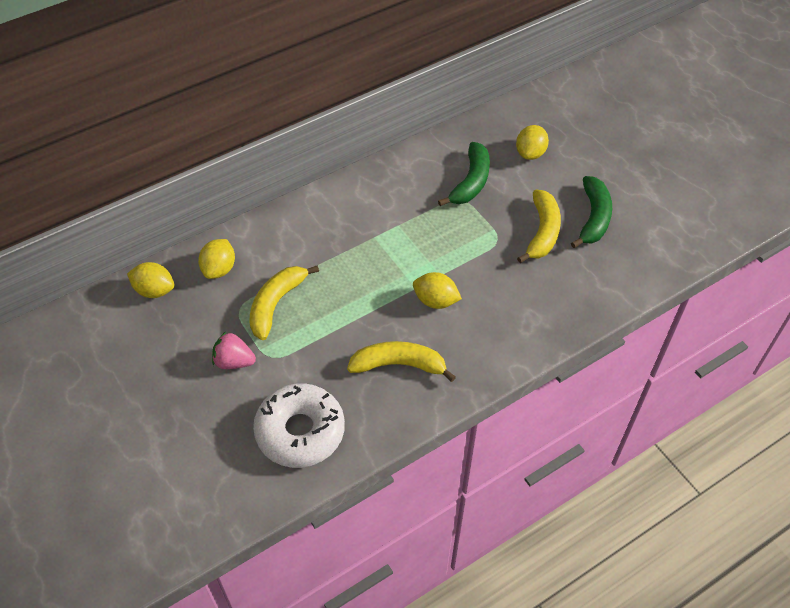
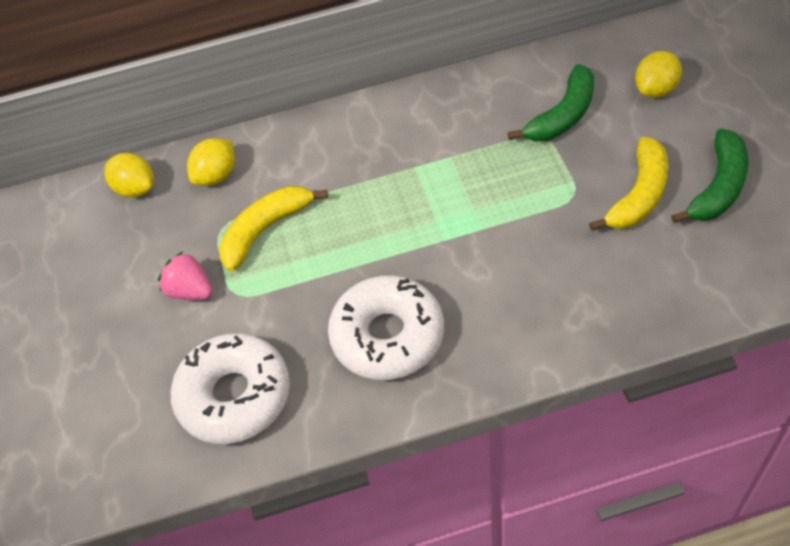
camera: 25 degrees right, 0 degrees up
yellow banana [347,341,456,382] -> white donut [328,275,444,380]
yellow lemon [413,272,462,309] -> none

